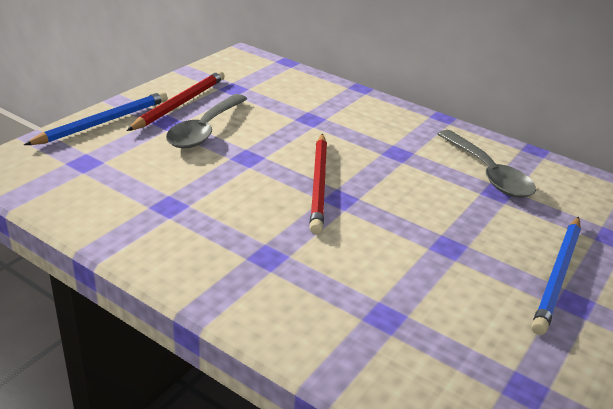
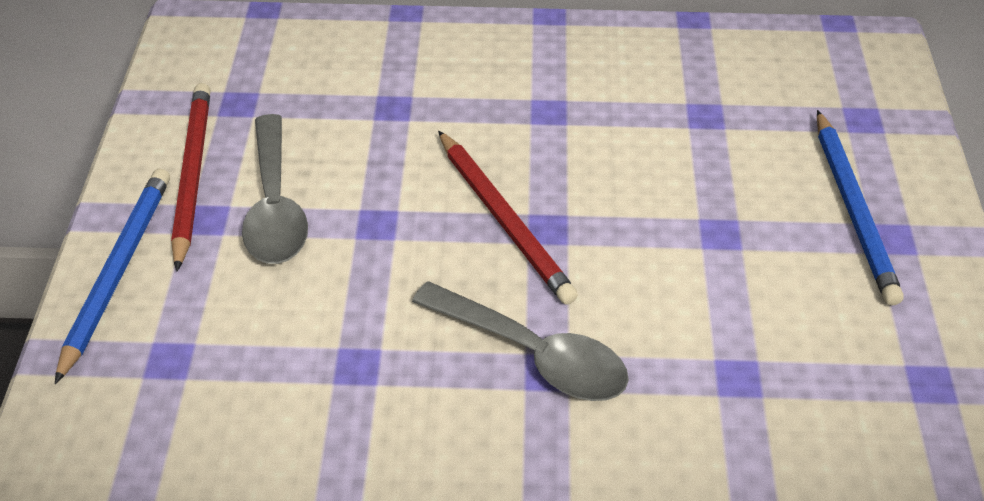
camera: 30 degrees left, 15 degrees up
grey spoon [438,130,536,198] -> grey spoon moved to [412,281,629,401]

